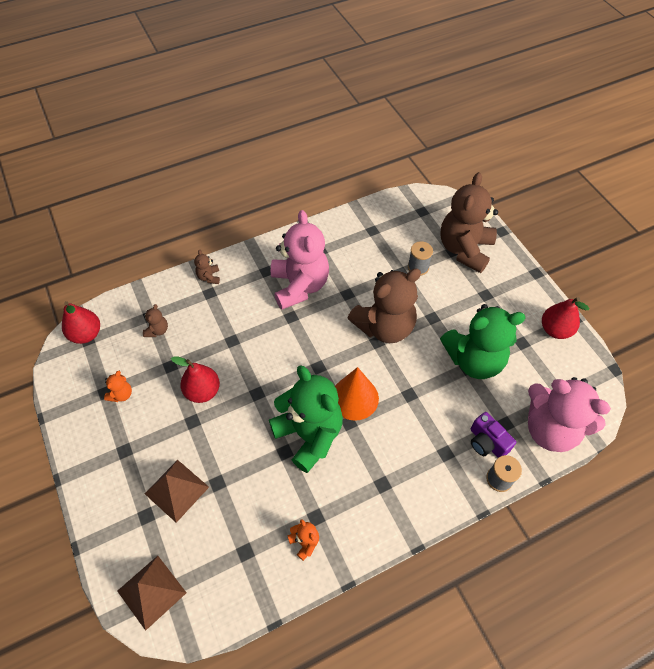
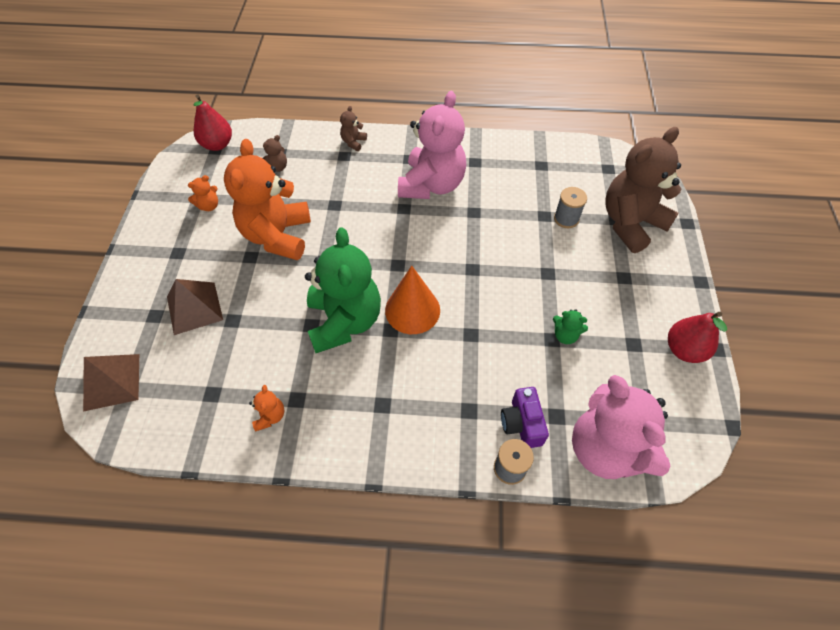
camera: 30 degrees right, 0 degrees up
red pear [171,356,220,403] -> orange teddy bear [224,139,311,260]
brown teddy bear [348,268,421,343] -> none
green teddy bear [440,304,526,379] -> green teddy bear [553,309,588,344], size x0.40

